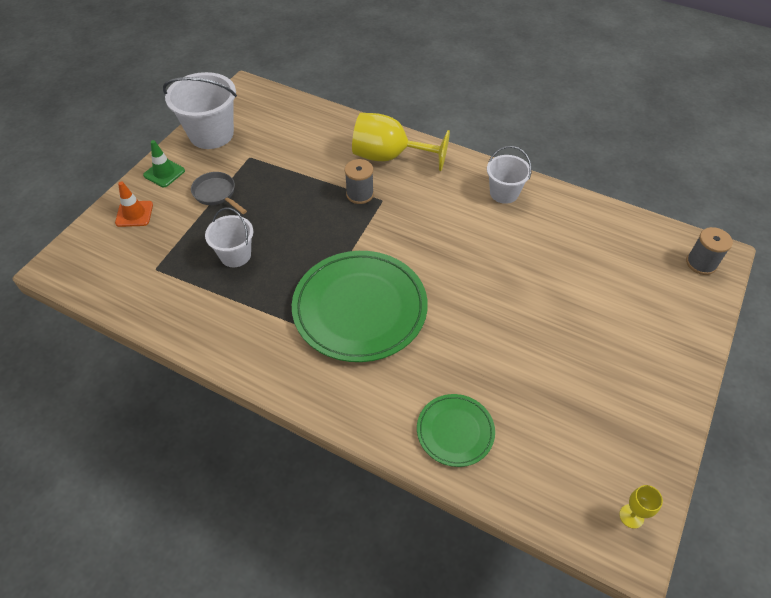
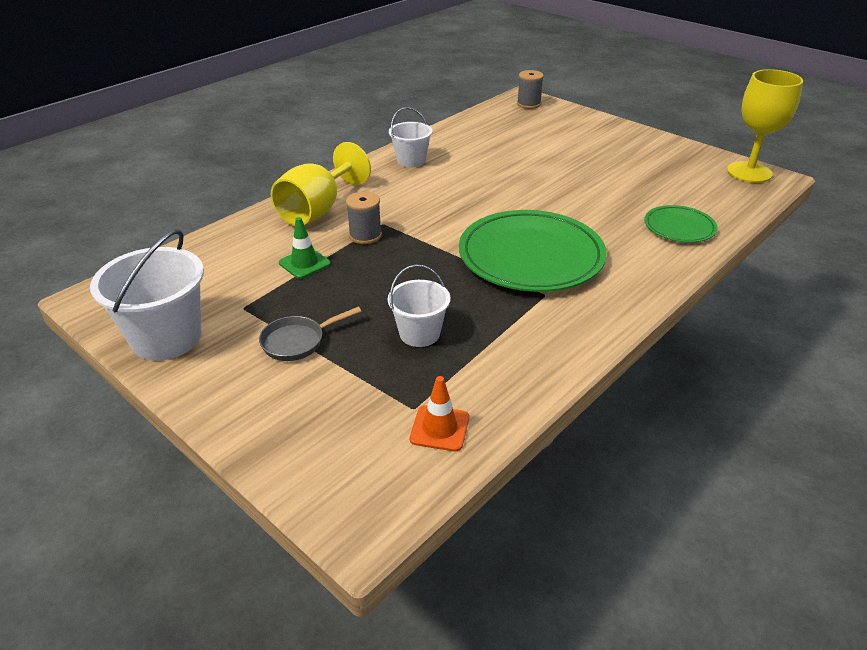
camera: 75 degrees left, 15 degrees down
orange traffic cone [115,181,153,227] -> orange traffic cone moved to [410,376,469,451]
green traffic cone [143,140,185,187] -> green traffic cone moved to [279,217,331,279]
yellow goblet [620,485,663,529] -> yellow goblet [727,69,803,183], size x2.40

